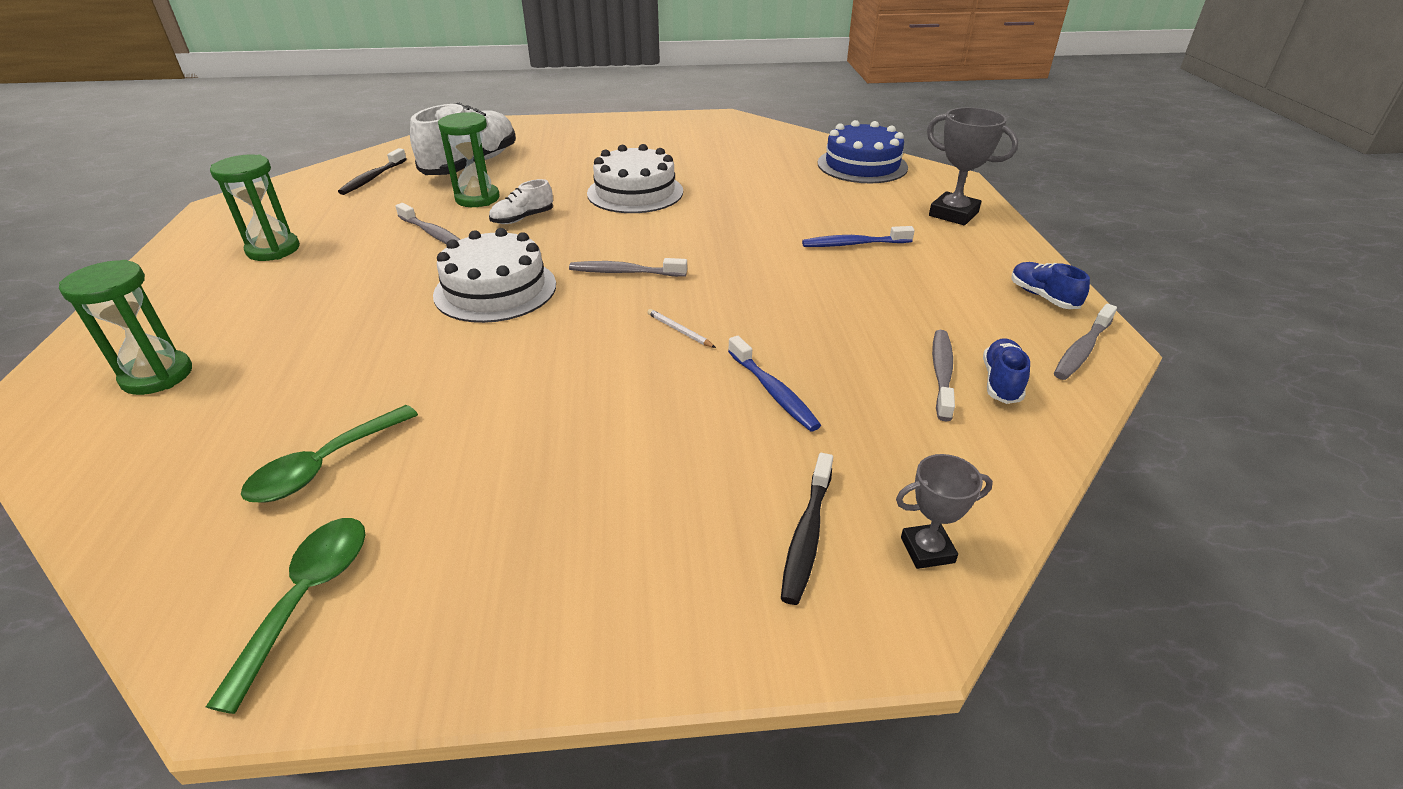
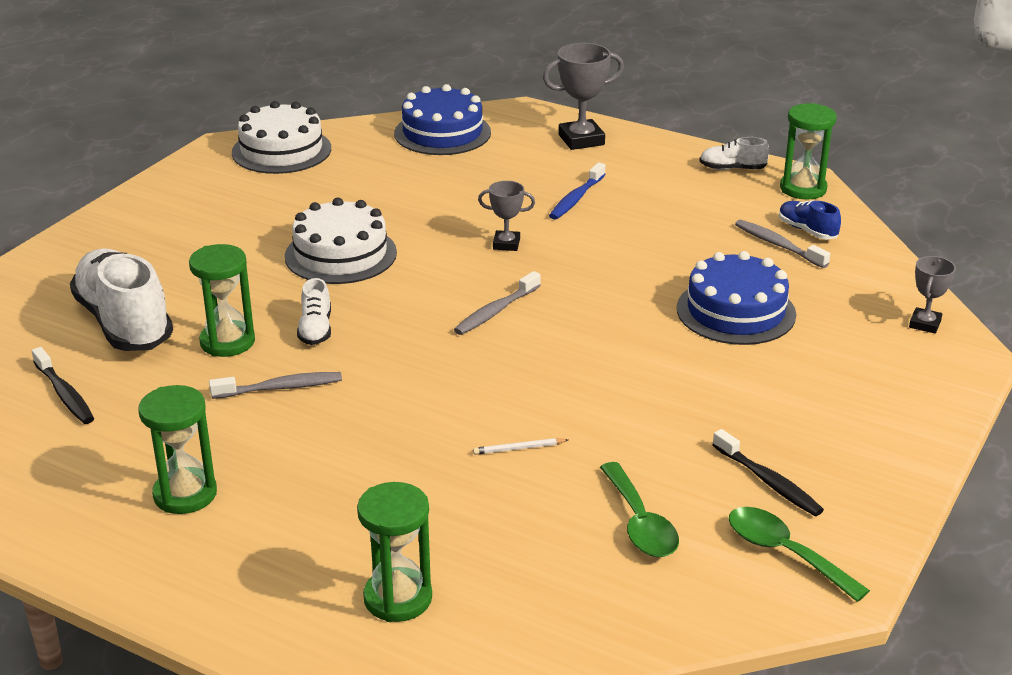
camera: 55 degrees left, 5 degrees down
white cake [433,228,556,323] -> white cake moved to [232,101,331,174]
white pencil [647,309,716,348] -> white pencil moved to [473,438,568,455]
blue toothbrush [728,336,821,431] -> blue cake [677,251,796,345]
black toothbrush [781,453,833,605] -> black toothbrush moved to [712,429,824,516]
blue shoe [1011,262,1090,309] -> white shoe [699,137,769,170]
grey toothbrush [1054,304,1117,380] -> green hourglass [780,103,837,200]
none -> grey trophy [478,181,535,251]

